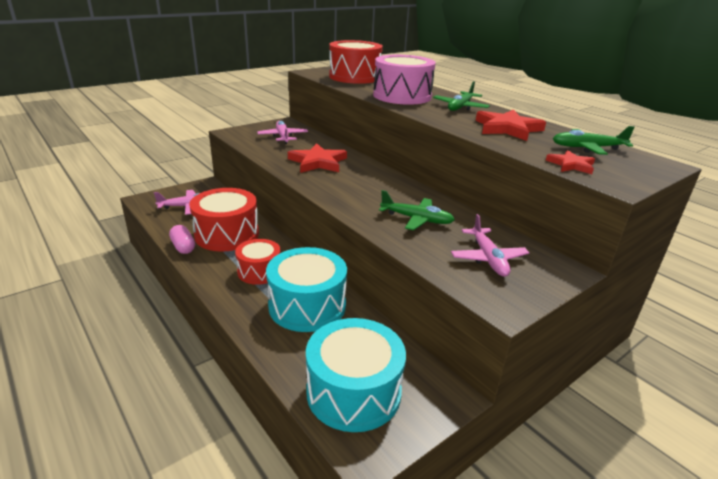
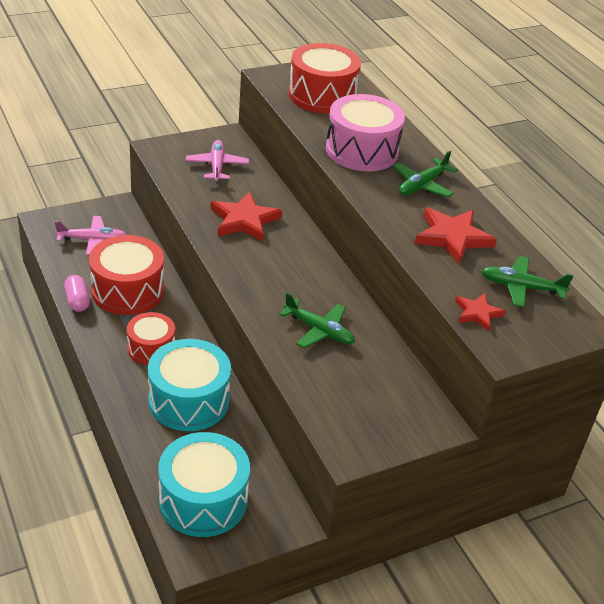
camera: 10 degrees right, 10 degrees up
pink plane [451,214,529,277] -> none

